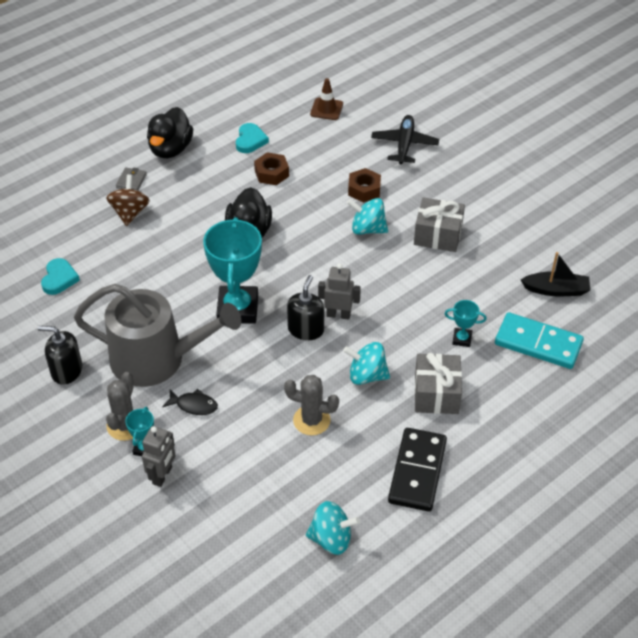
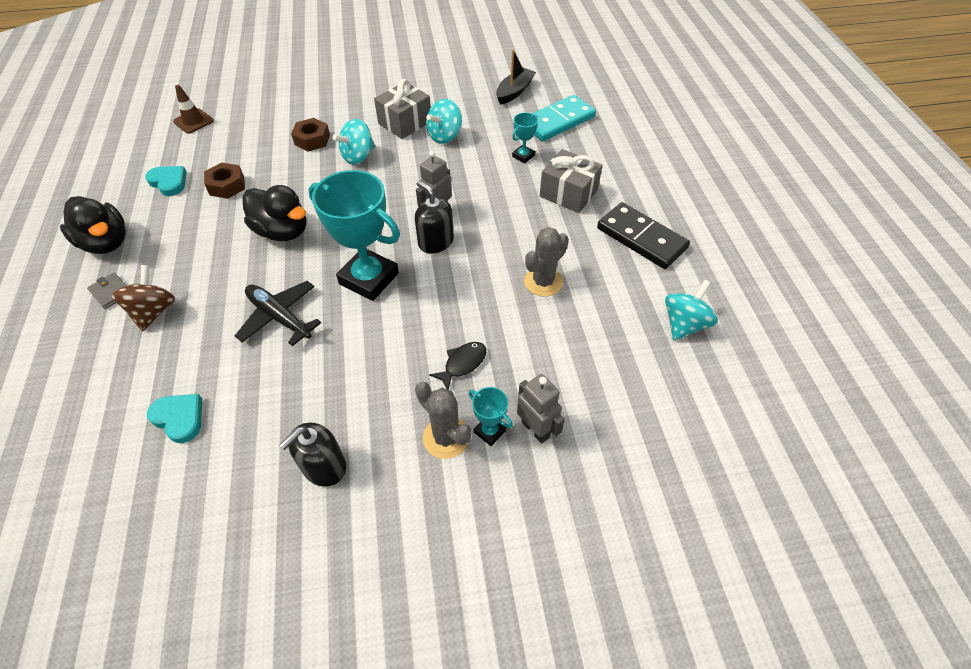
camera: 60 degrees left, 5 degrees up
grey watering can [74,284,241,387] -> none
brown spinning top [106,174,150,226] -> brown spinning top turned 60 degrees clockwise [112,265,175,331]
turquoise spinning top [343,342,390,385] -> turquoise spinning top moved to [426,99,462,144]
black plane [371,115,439,164] -> black plane moved to [235,281,321,346]

